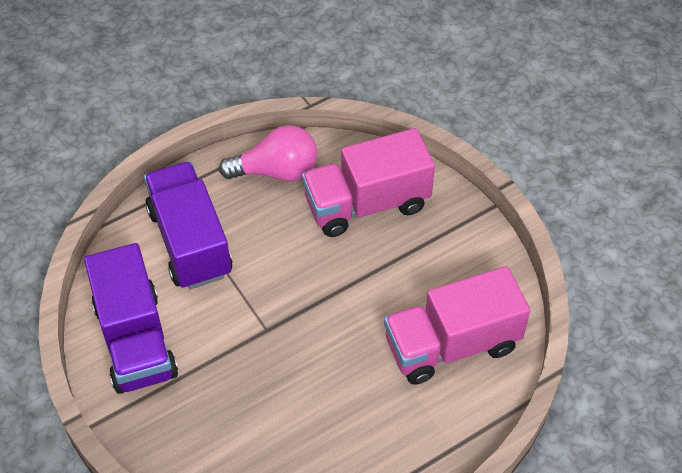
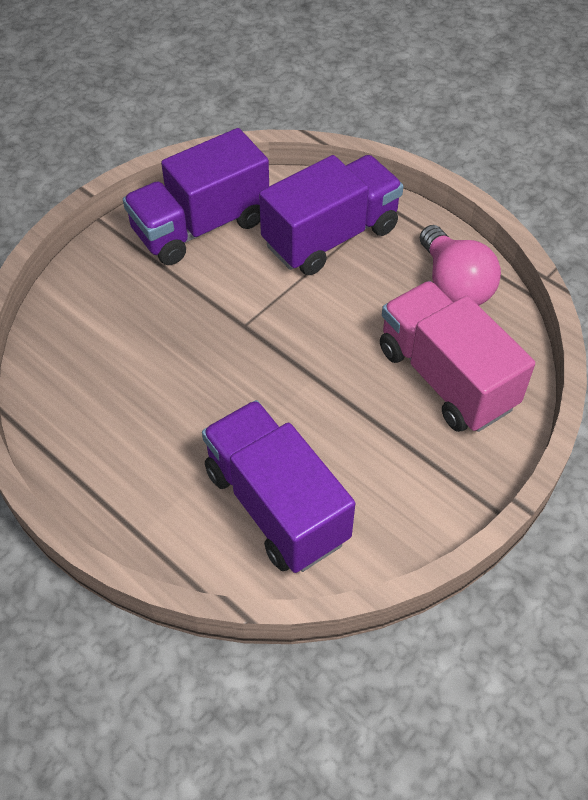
camera: 75 degrees right, 0 degrees up
pink truck [384,266,531,384] -> purple truck [202,400,355,573]

